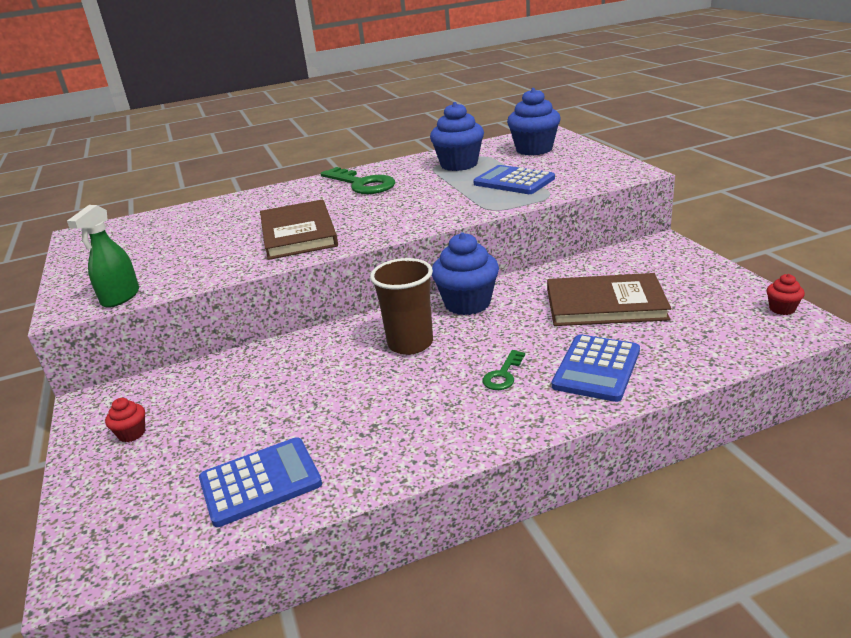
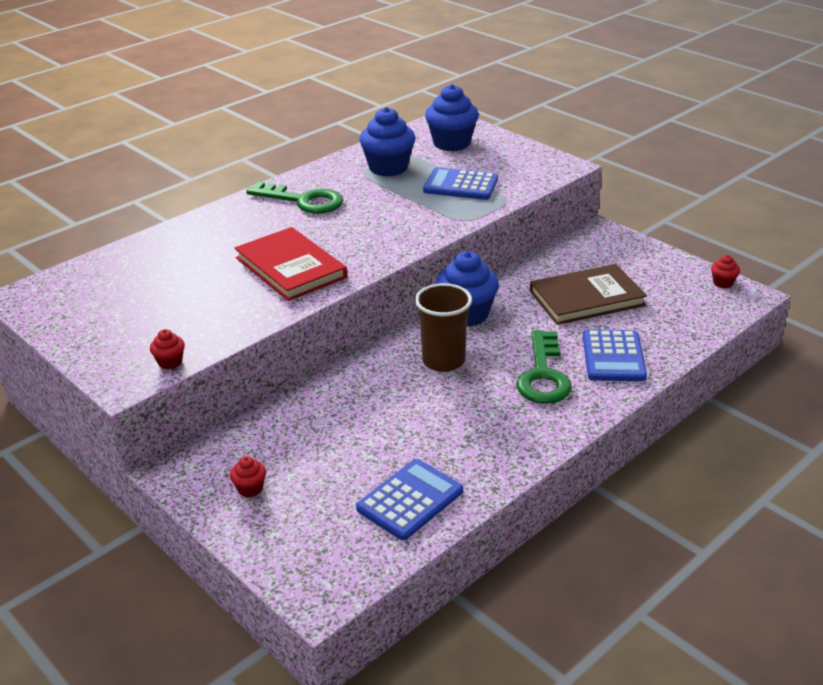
camera: 25 degrees left, 5 degrees up
green spray bottle [67,205,139,308] -> red cupcake [150,329,185,370]
brown book [260,199,338,260] -> red book [235,227,347,301]
green key [482,350,525,390] -> green key [516,330,572,404], size x1.99

